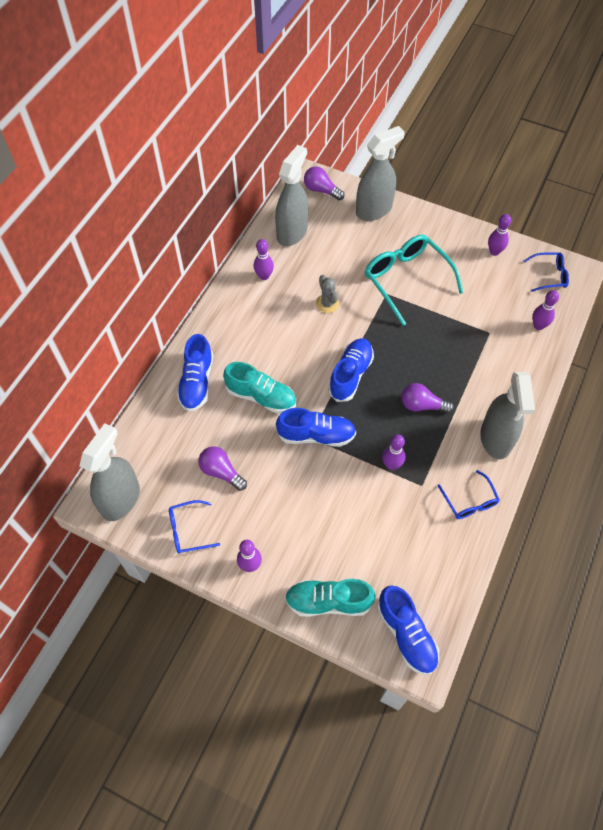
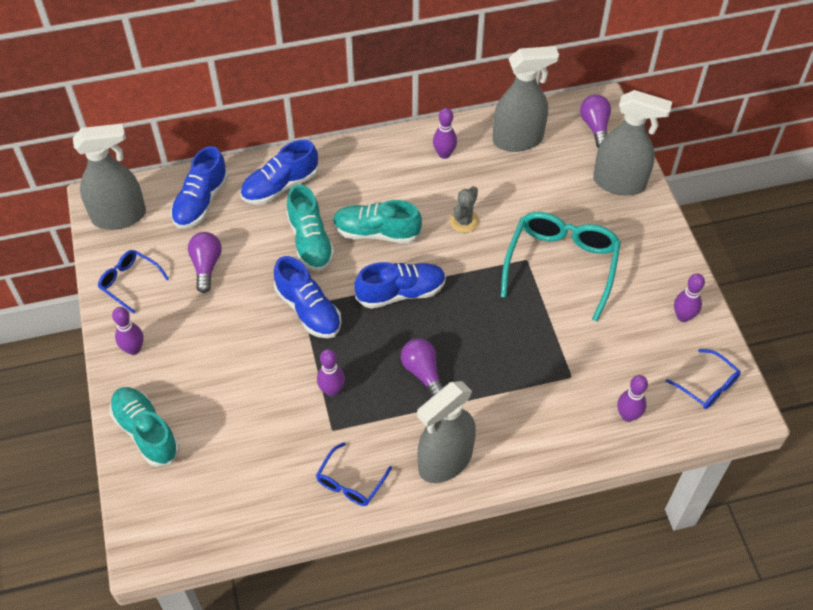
camera: 50 degrees right, 5 degrees down
blue shoe [377,585,439,675] -> blue shoe moved to [171,146,229,229]
none -> turquoise shoe [333,200,422,244]

